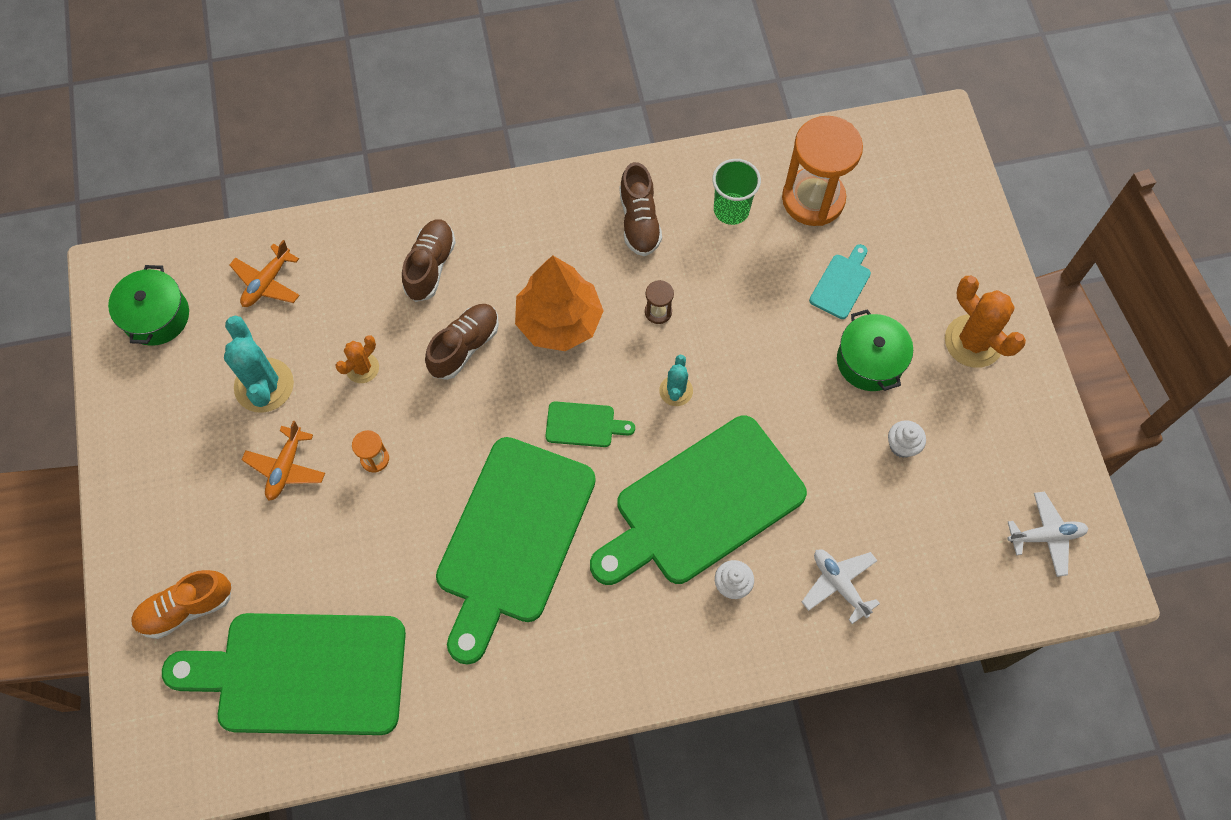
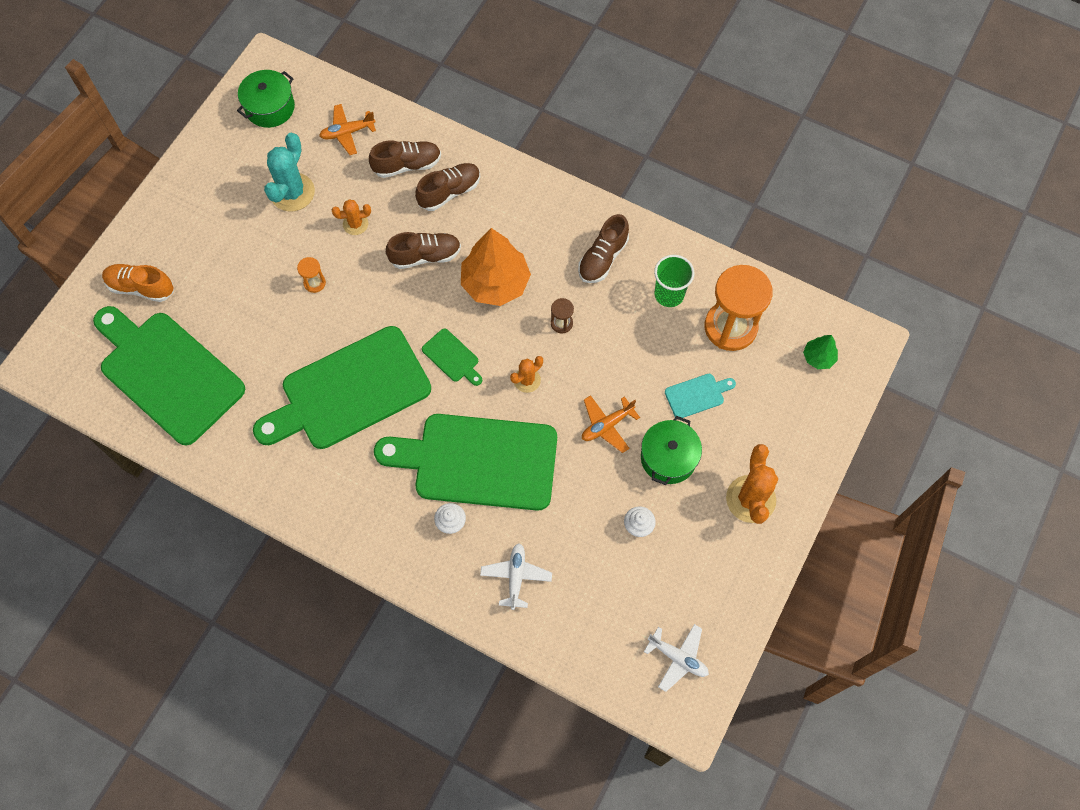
camera: 40 degrees right, 0 degrees up
orange plane [242,420,325,501] -> orange plane moved to [582,395,640,453]
turquoise cactus [659,355,693,406] -> orange cactus [510,356,543,393]
none -> brown shoe [369,140,441,178]
none -> green tree [803,335,838,369]

